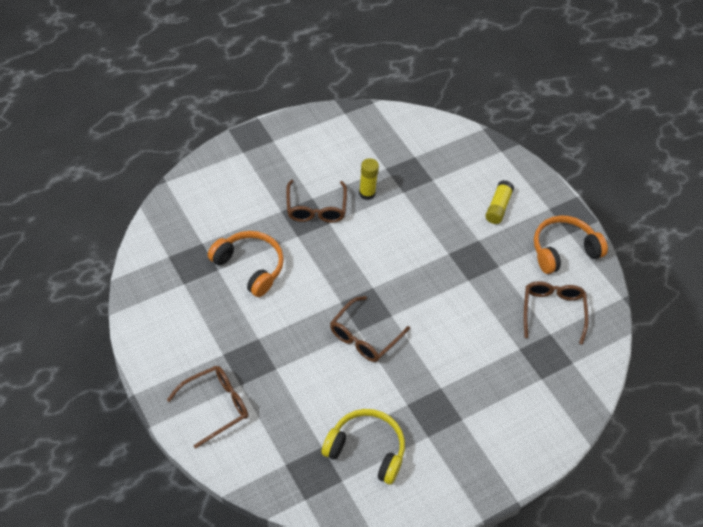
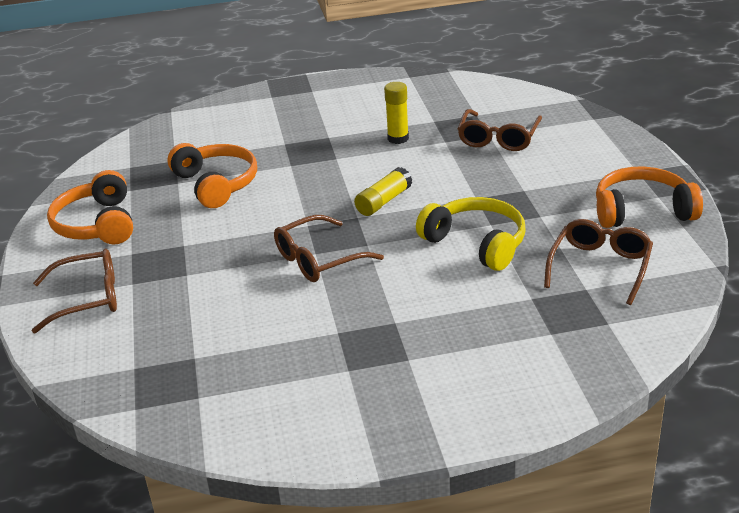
camera: 25 degrees right, 20 degrees down
brown glasses [286,180,347,223] -> brown glasses moved to [458,109,542,151]
yellow headphones [321,409,405,485] -> yellow headphones moved to [416,197,526,271]
yellow glue stick [485,180,514,224] -> yellow glue stick moved to [354,167,412,216]
none -> orange headphones [47,170,133,244]

